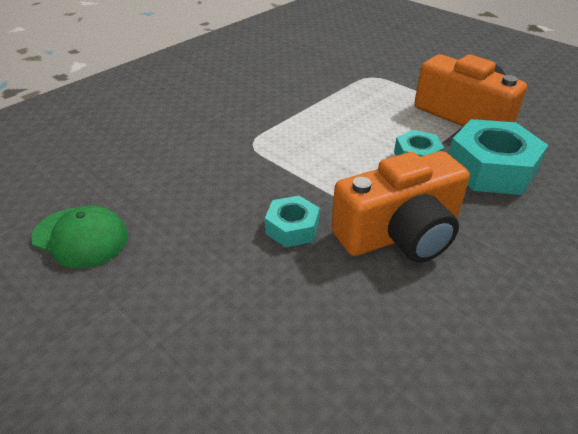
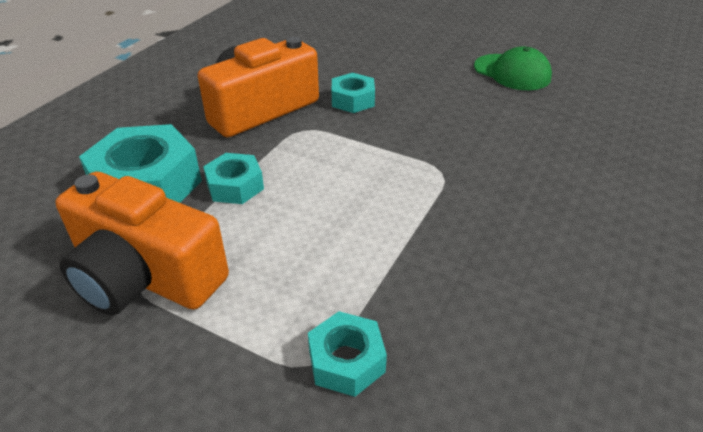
camera: 165 degrees right, 0 degrees up
green cap [31,205,128,269] -> green cap turned 150 degrees counterclockwise [474,46,552,90]
none -> turquoise nut [308,311,387,397]

